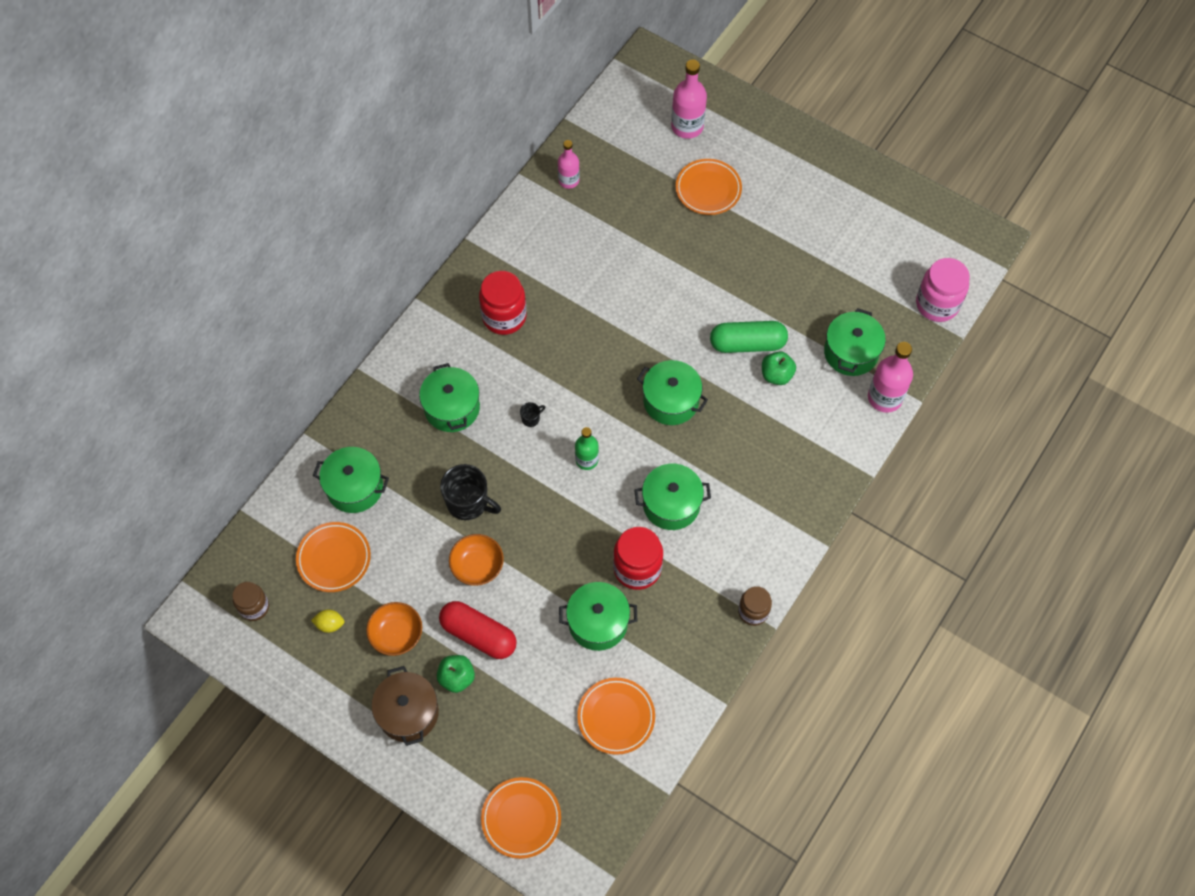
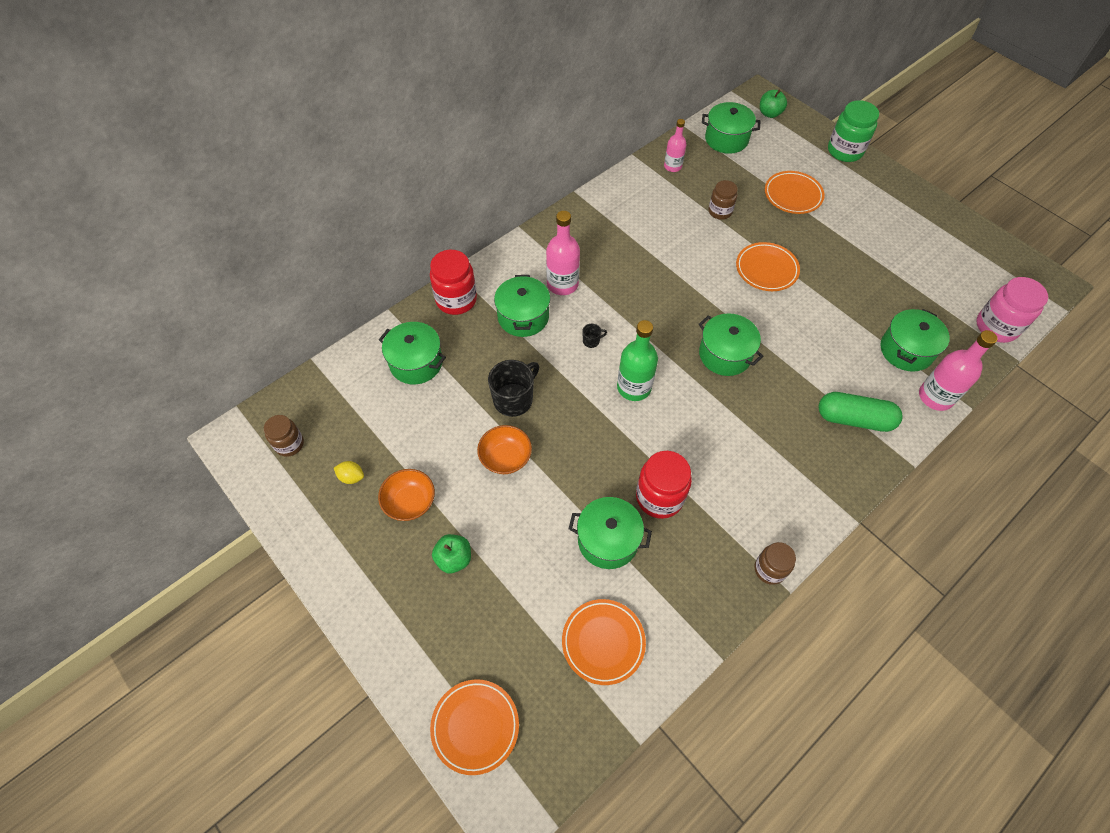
camera: 15 degrees right, 5 degrees down
orange plate [296,522,371,592] -> orange plate moved to [736,242,800,291]
brown pot [372,666,439,746] -> none
red capsule [439,601,517,659] -> none
black mug [440,464,501,520] -> black mug turned 90 degrees counterclockwise [488,360,539,417]
red jar [479,271,526,335] -> red jar moved to [430,250,477,315]
green bottle [575,427,599,470] -> green bottle [617,320,658,401], size x1.57
green pot [634,464,711,530] -> green pot moved to [702,102,760,154]
pink bottle [671,60,707,139] -> pink bottle moved to [546,211,580,295]
green capsule [710,321,788,353] -> green capsule moved to [818,392,903,432]
green apple [762,351,796,385] -> green apple moved to [760,90,787,118]
none -> brown jar [709,180,738,220]
none -> green jar [828,100,879,162]

